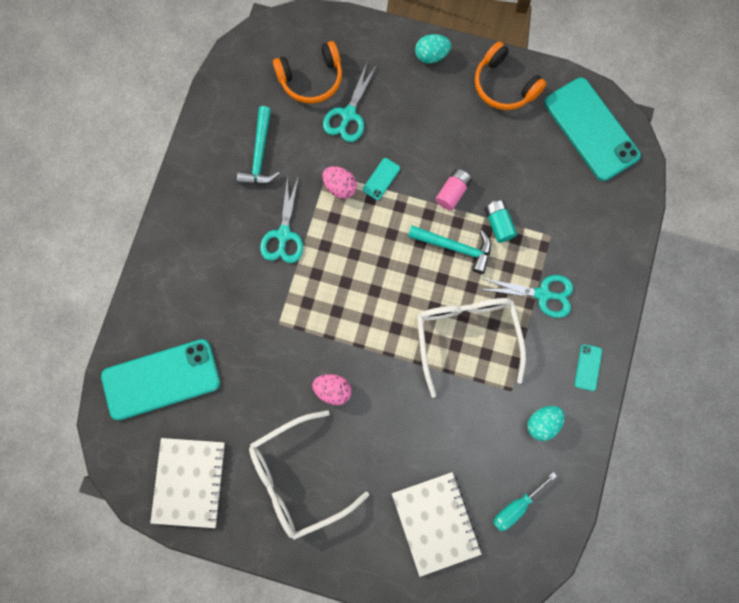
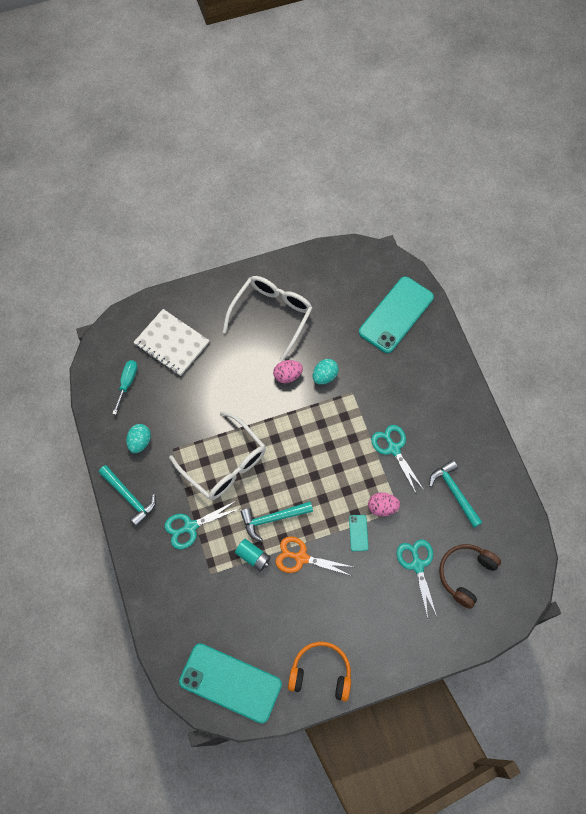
camera: 145 degrees right, 10 degrees down
white notebook [150,438,227,528] -> none
orange headphones [273,41,342,104] -> brown headphones [439,544,501,609]
turquoise egg [415,34,451,63] -> turquoise egg moved to [313,359,339,385]
pink battery [435,169,472,210] -> orange scissors [276,536,353,576]
turquoise phone [574,344,602,391] -> turquoise hammer [99,465,156,527]

